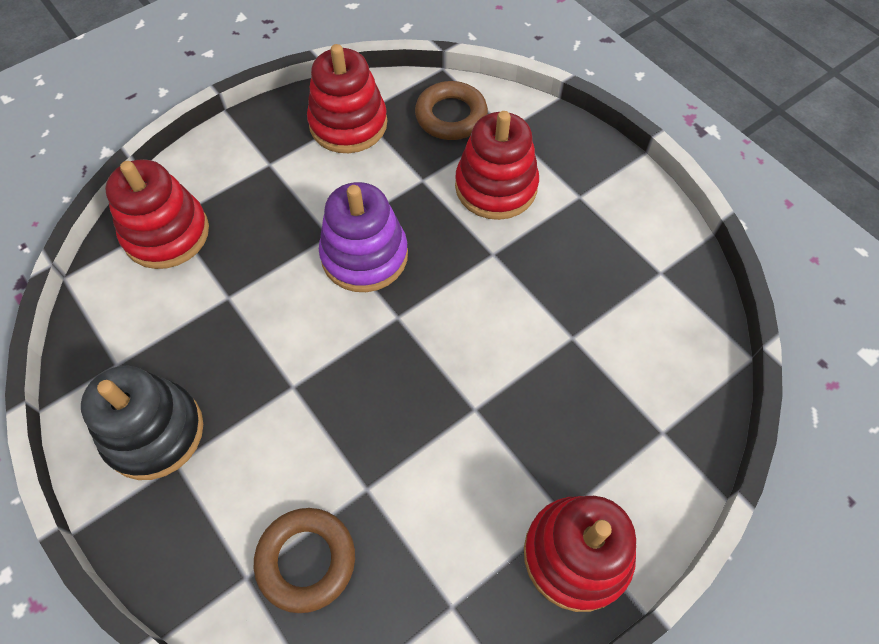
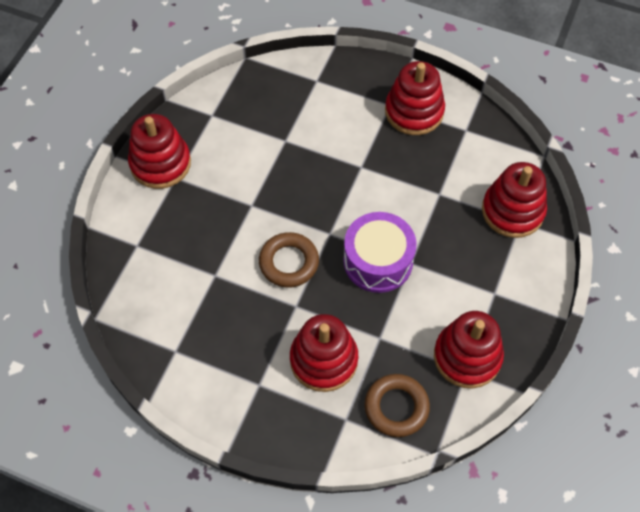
camera: 150 degrees right, 0 degrees up
black stacking toy [81,366,203,480] -> red stacking toy [385,61,445,135]
brown ring [254,508,355,613] -> brown ring moved to [259,232,319,288]
purple stacking toy [319,182,408,292] -> purple drum [343,212,417,293]

